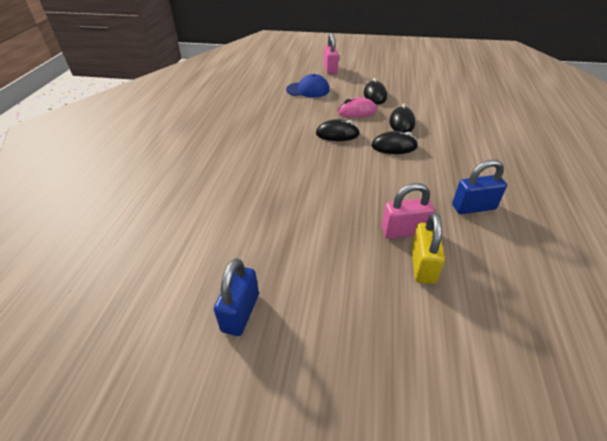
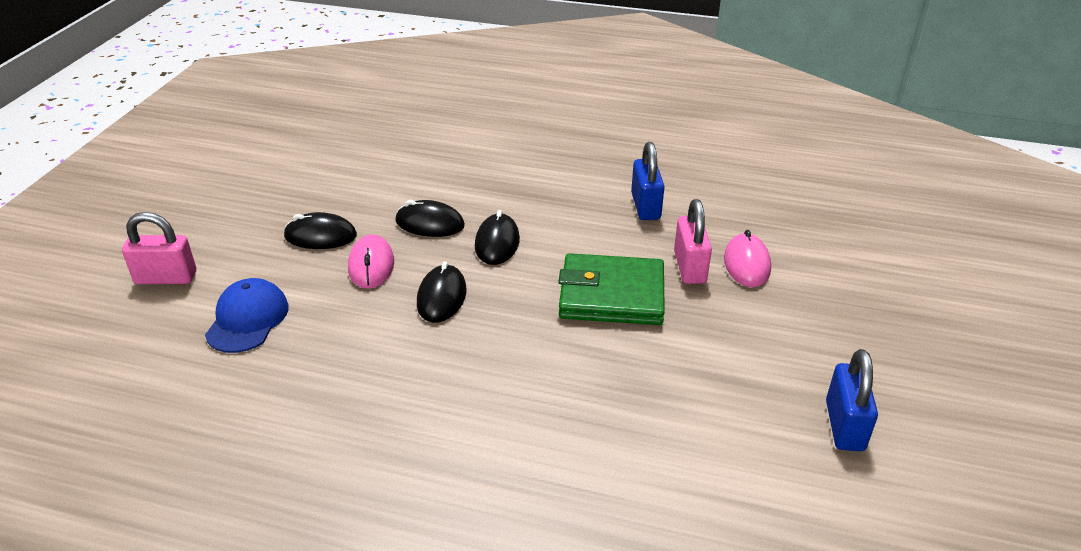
camera: 85 degrees left, 5 degrees down
blue padlock [214,258,259,336] -> blue padlock turned 75 degrees clockwise [826,349,878,451]
yellow padlock [411,212,445,284] -> pink mouse [724,230,771,287]
none -> green wallet [558,253,665,325]

